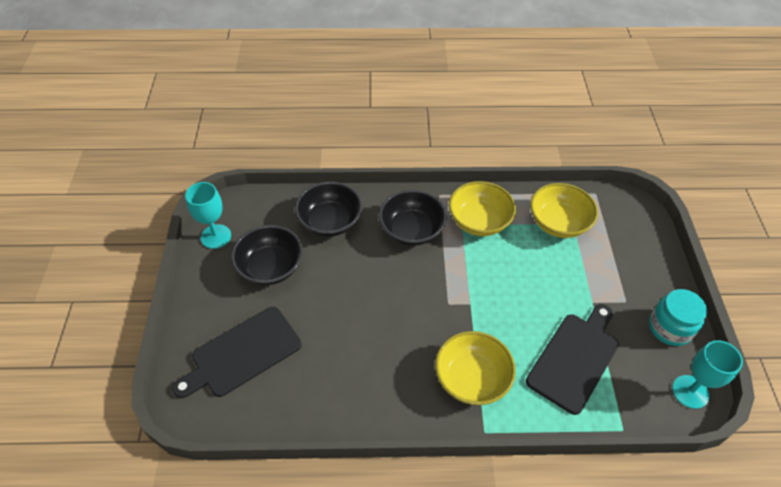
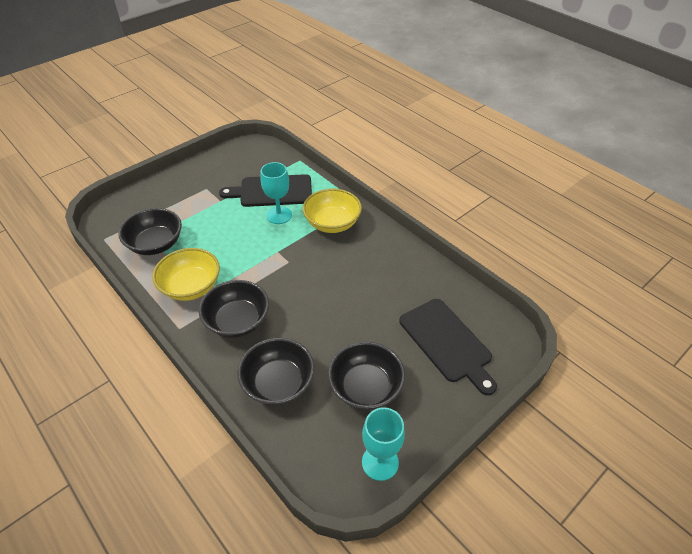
camera: 130 degrees left, 5 degrees down
black cutting board [172,307,302,398] -> black cutting board turned 45 degrees clockwise [399,299,497,395]
yellow bowl [530,183,598,238] -> black bowl [118,208,182,255]
turquoise jar [649,289,707,346] -> none
turquoise goblet [672,340,743,409] -> turquoise goblet moved to [260,162,292,224]

